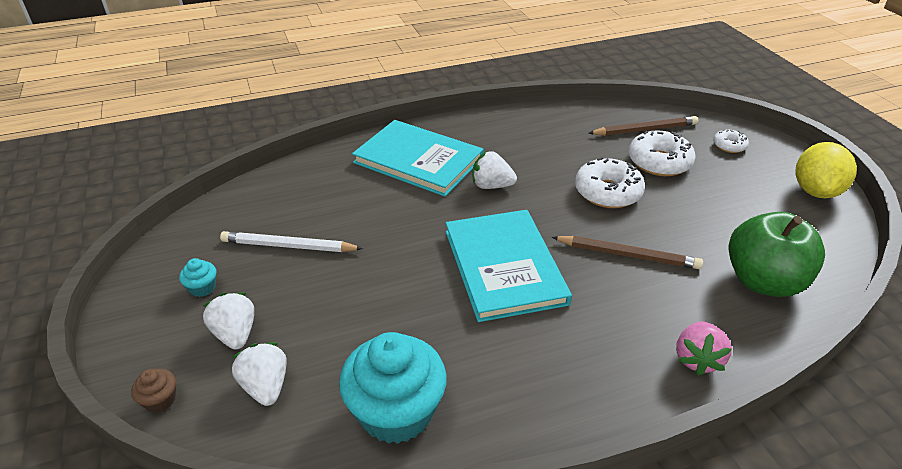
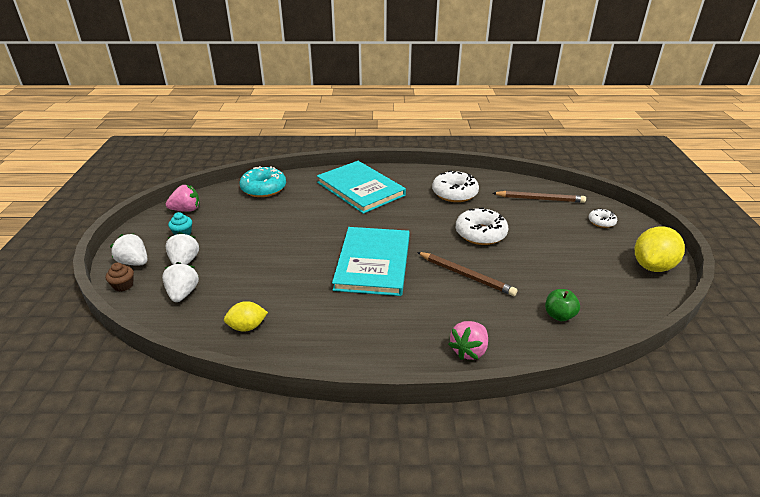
camera: 20 degrees right, 5 degrees down
white pencil [220,231,363,252] -> none
turquoise cupcake [339,332,447,444] -> yellow lemon [224,301,268,332]
white strawberry [473,151,517,189] -> white strawberry moved to [110,233,148,266]
white donut [628,130,696,176] -> white donut moved to [432,170,479,202]
green apple [728,212,825,297] -> green apple [545,289,580,321], size x0.49
none -> pink strawberry [166,185,200,212]
none -> turquoise donut [240,166,286,197]

